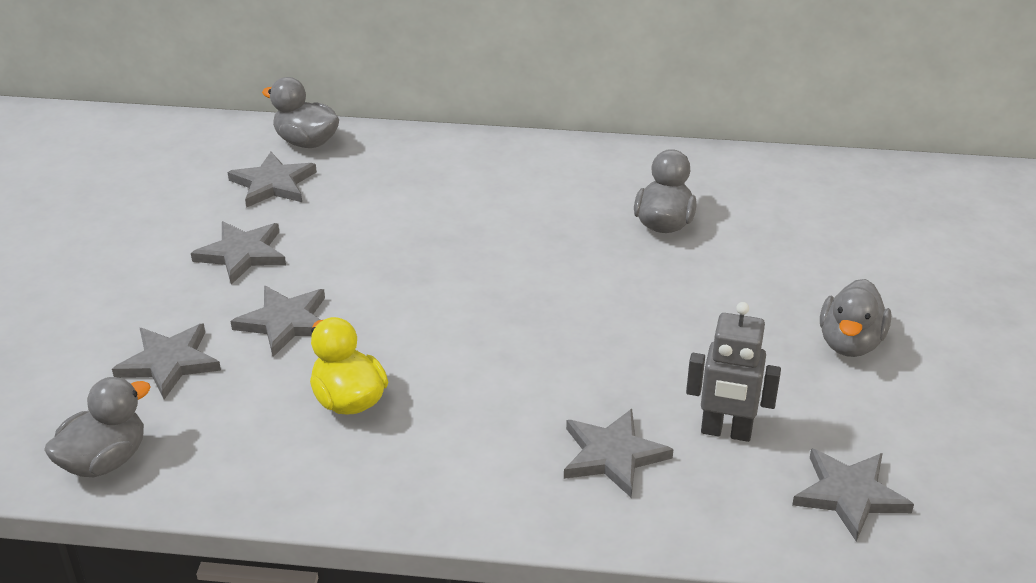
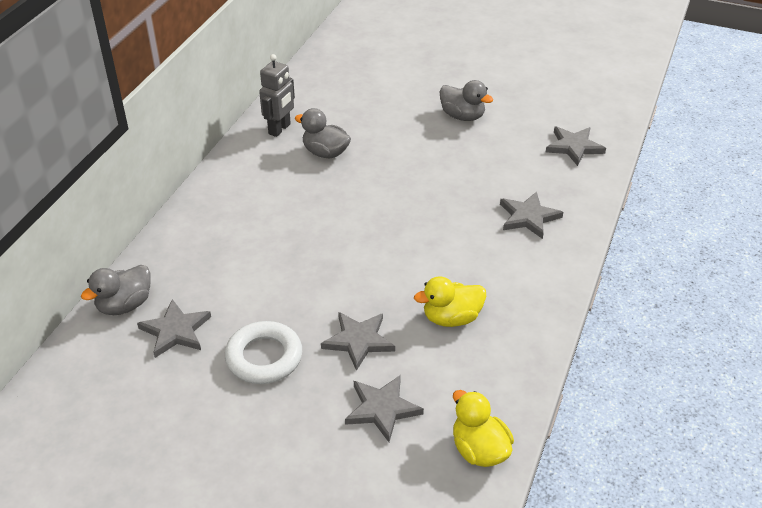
camera: 75 degrees left, 5 degrees up
grey duck [44,377,151,477] -> yellow duck [453,390,514,467]
grey star [191,221,286,284] -> white ring [225,321,302,384]
grey robot [686,302,781,442] -> grey robot moved to [259,54,295,137]

